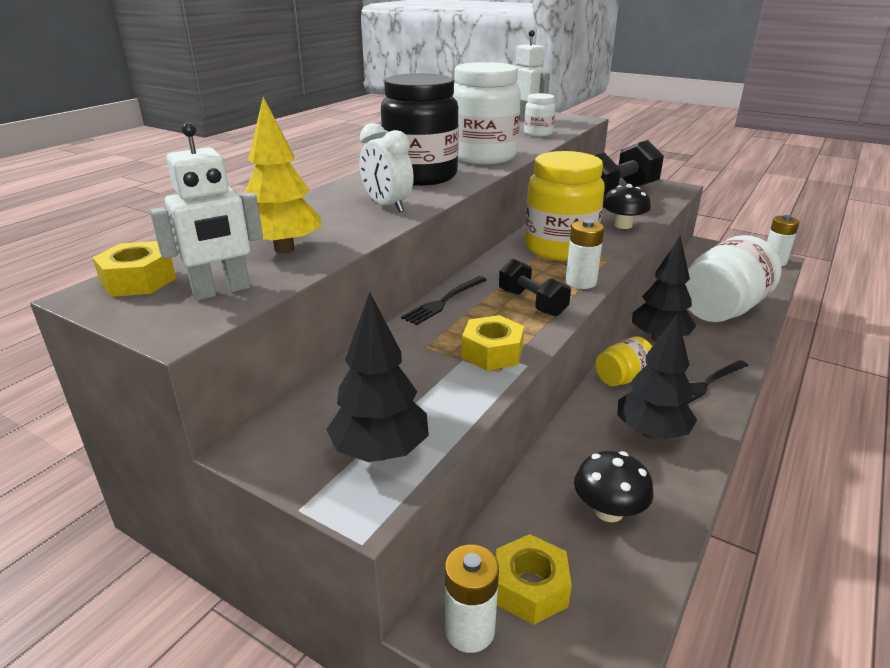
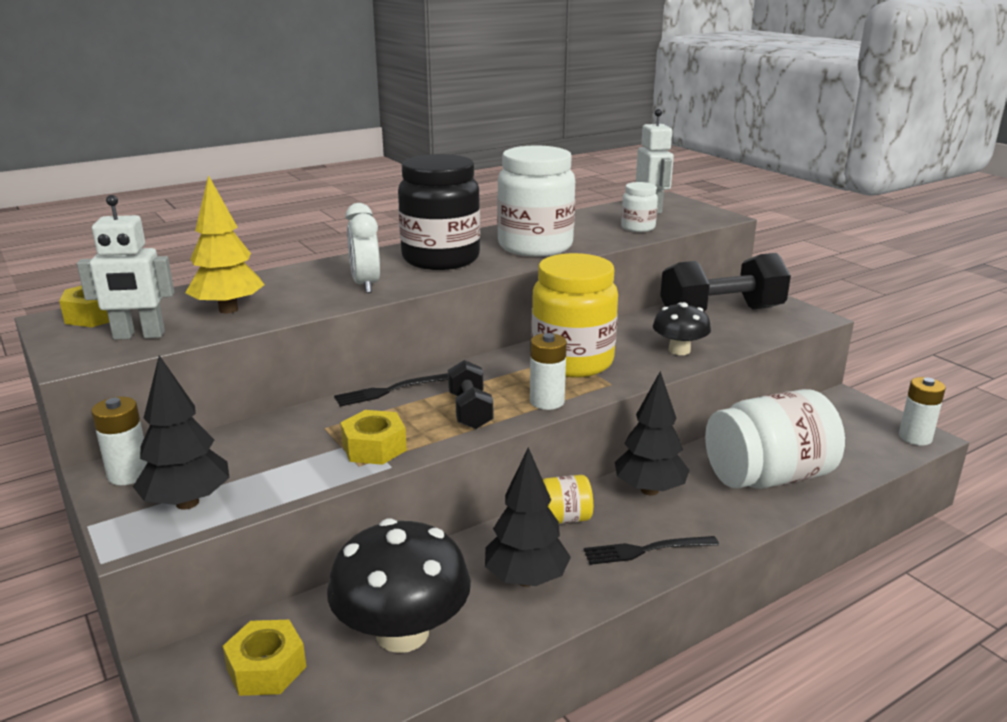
camera: 25 degrees right, 5 degrees down
white battery [445,545,499,653] -> white battery moved to [91,397,148,485]
black mushroom [574,451,654,522] -> black mushroom [327,518,471,653], size x1.74

